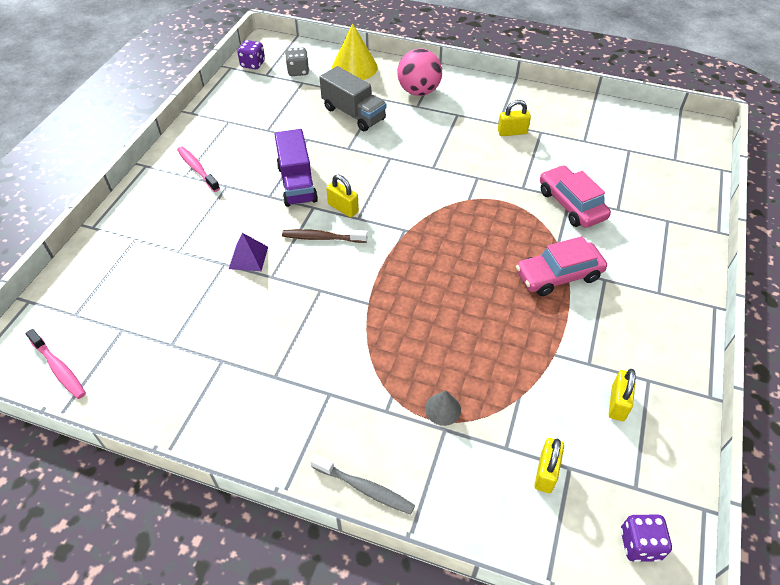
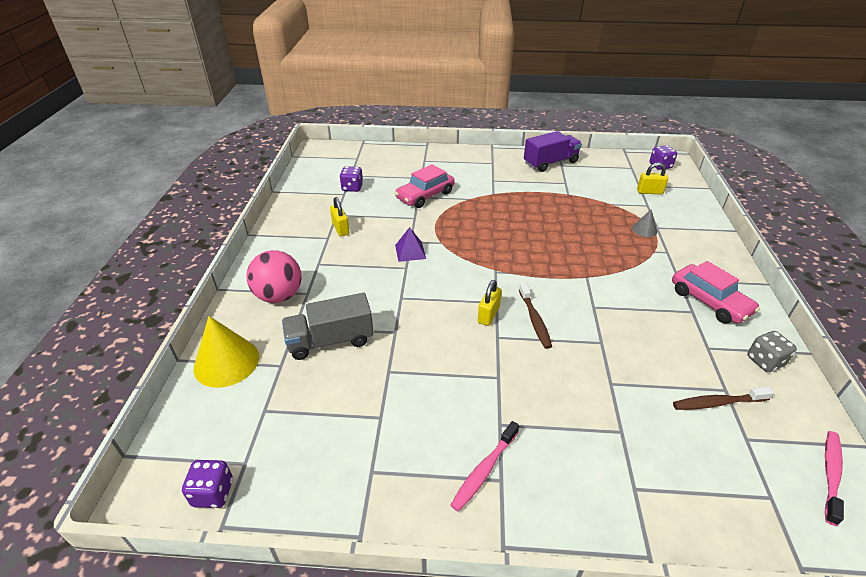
camera: 105 degrees left, 10 degrees down
purple pyramid [229,233,268,271] -> purple pyramid moved to [395,227,426,262]
purple truck [274,129,318,207] -> purple truck moved to [524,131,582,172]
grey dice [285,47,309,76] -> grey dice moved to [747,331,797,372]
grey toothbrush [310,454,415,515] -> none
grey truck [319,66,386,131] -> grey truck turned 135 degrees counterclockwise [282,293,374,360]
pink car [516,236,607,296] -> pink car moved to [672,261,760,324]
yellow padlock [609,369,636,421] -> none
none -> purple dice [340,166,363,192]
none -> brown toothbrush [673,387,774,410]

